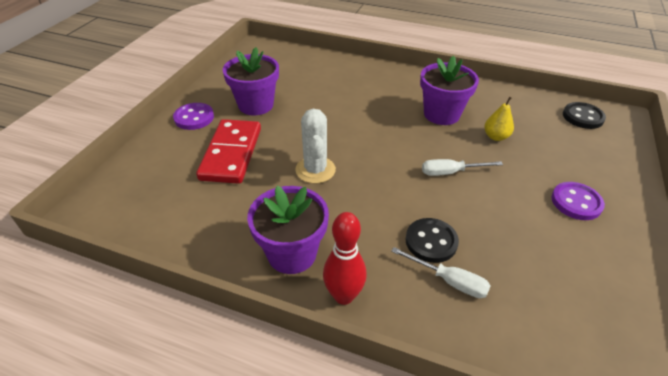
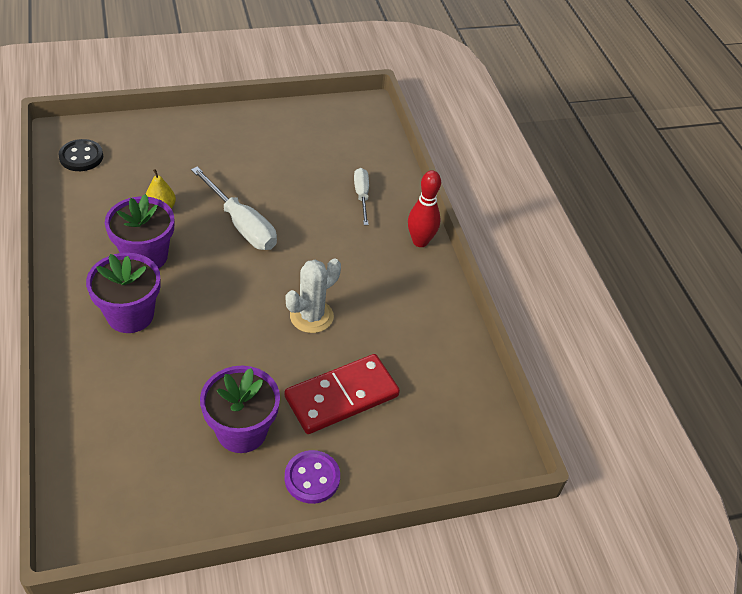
camera: 130 degrees left, 5 degrees up
purple flower pot [247,186,329,274] -> purple flower pot moved to [86,253,161,333]
black button [406,218,459,263] -> none
white screwdriver [422,159,503,176] -> white screwdriver [191,166,277,250], size x1.66
purple button [552,182,605,220] -> none

